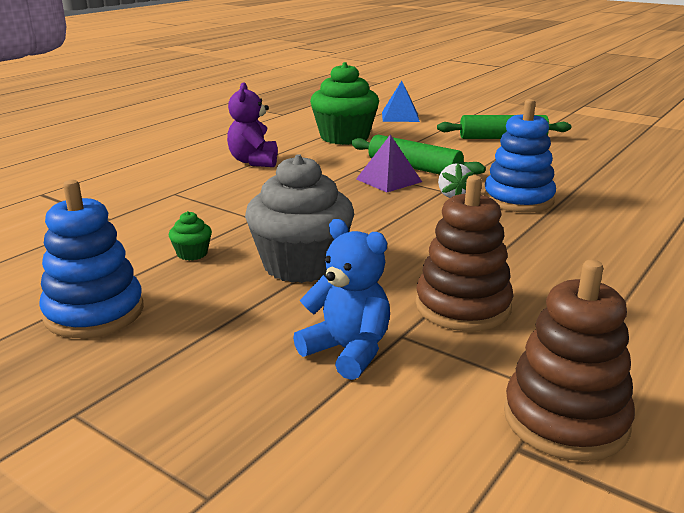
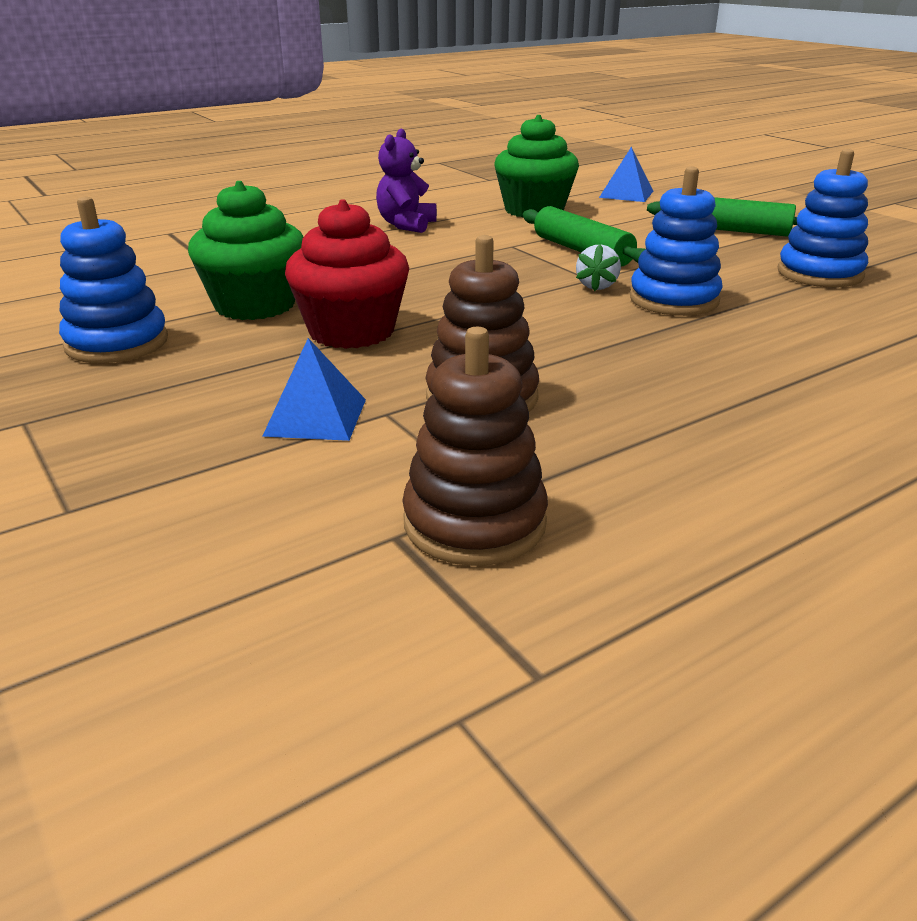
camera: 20 degrees right, 5 degrees up
green cupcake [169,211,212,261] -> green cupcake [188,181,303,320], size x2.42
grey cupcake [245,154,354,283] -> red cupcake [285,199,409,349]
blue teddy bear [293,219,390,380] -> blue pyramid [262,338,366,441]
purple pyramid [356,135,422,192] -> none
none -> blue stacking toy [778,149,868,287]

